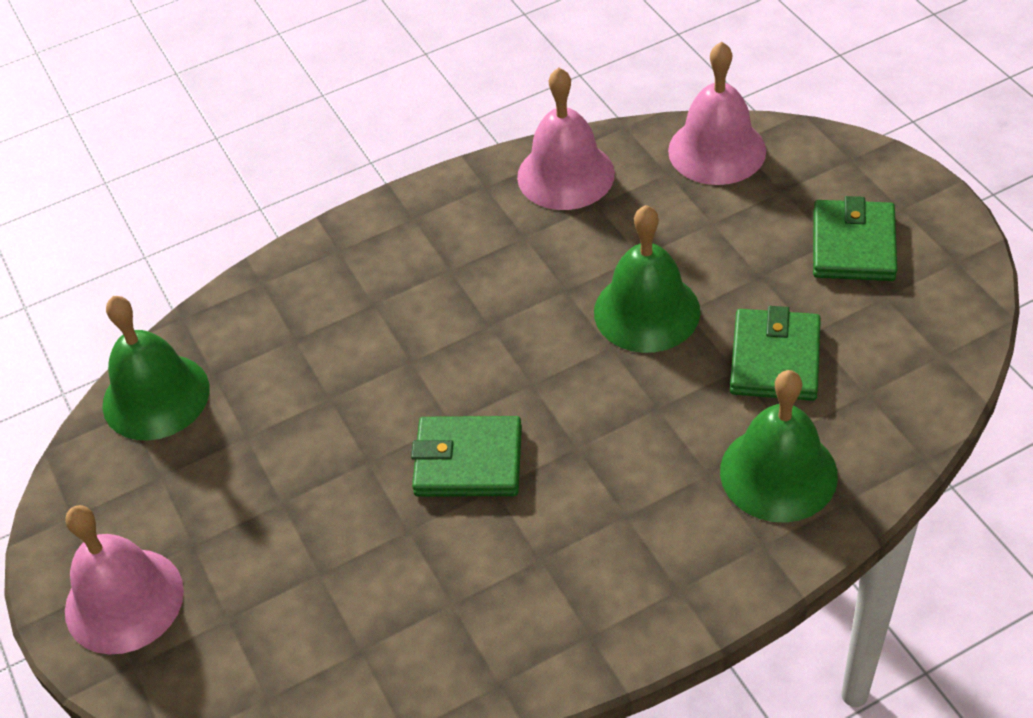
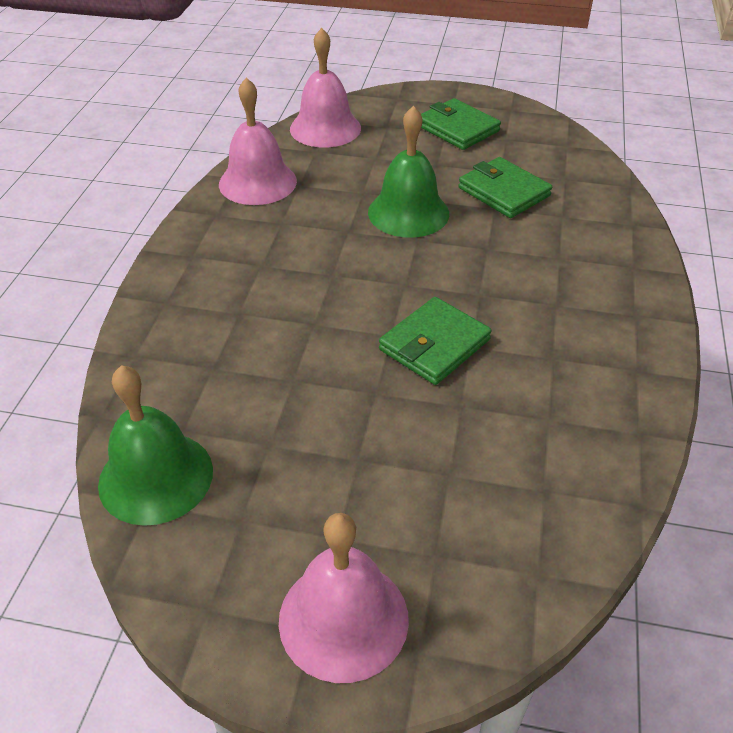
camera: 55 degrees left, 5 degrees down
green bell [720,370,838,523] -> none

